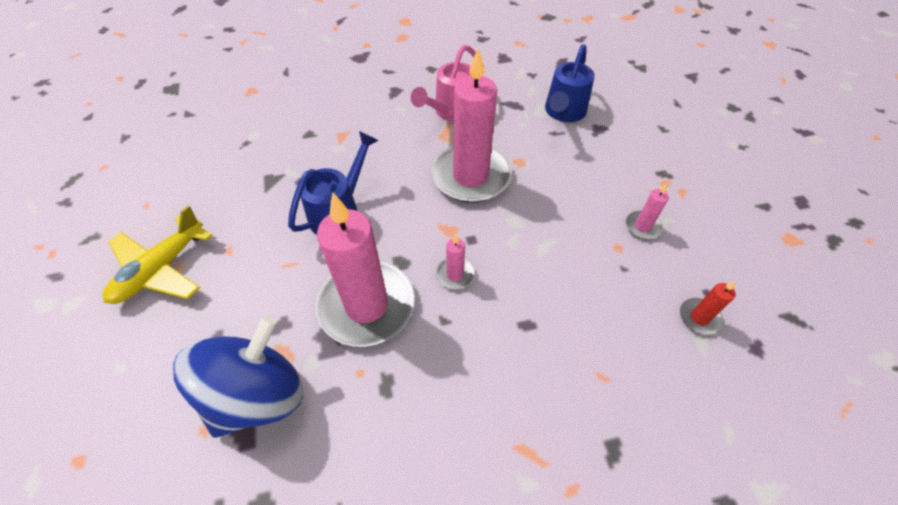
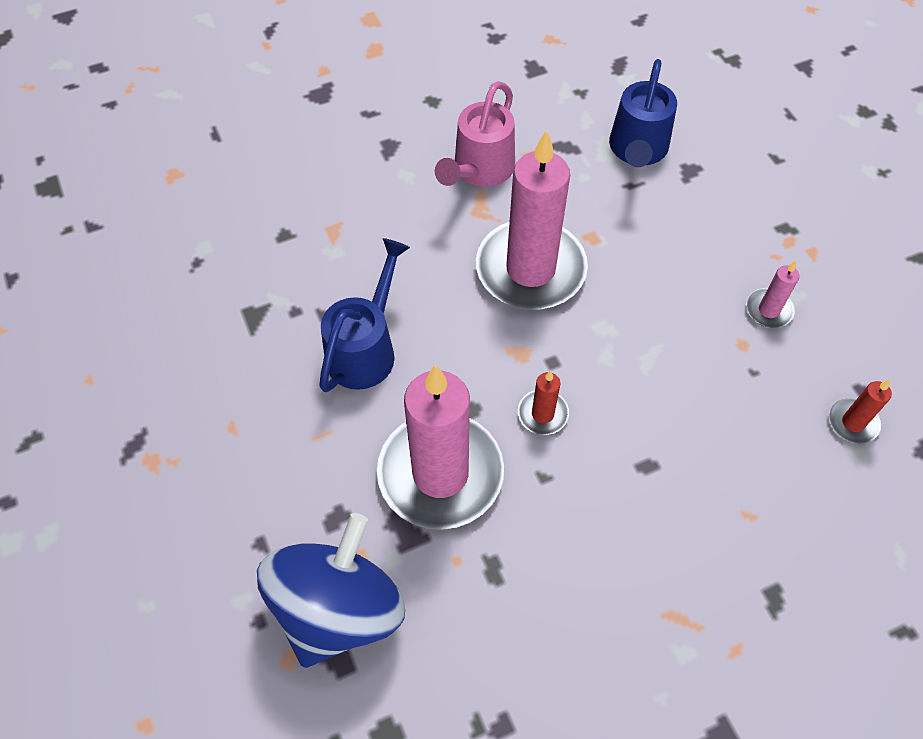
camera: 10 degrees left, 5 degrees up
yellow plane [102,205,213,304] -> none
pink candle [436,235,475,289] -> red candle [518,370,569,435]

